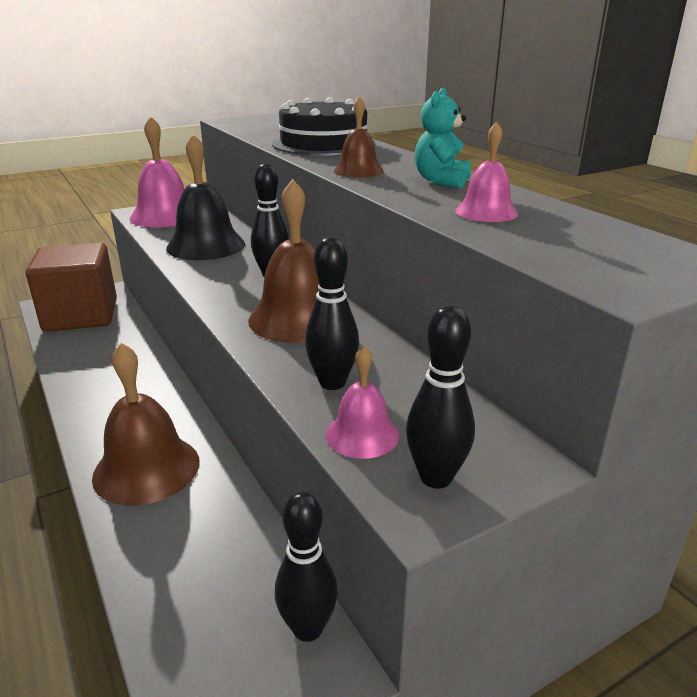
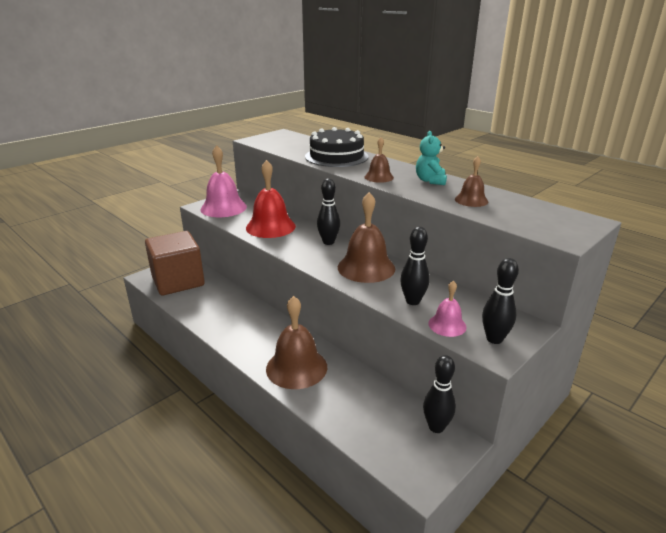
camera: 15 degrees left, 0 degrees up
black bell [166,134,245,260] -> red bell [246,160,296,238]
pink bell [455,122,518,222] -> brown bell [455,156,488,207]

